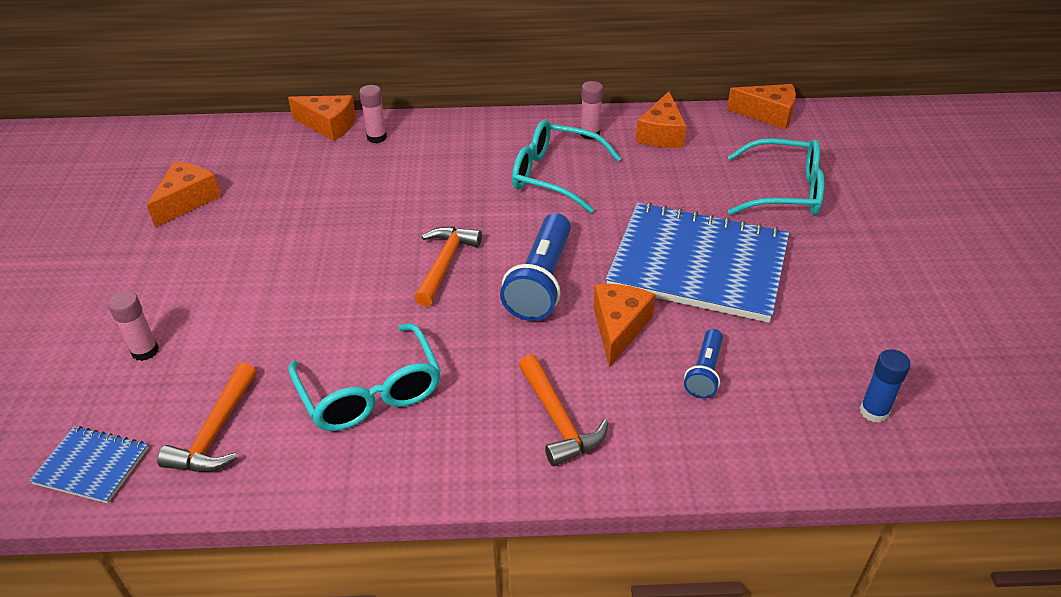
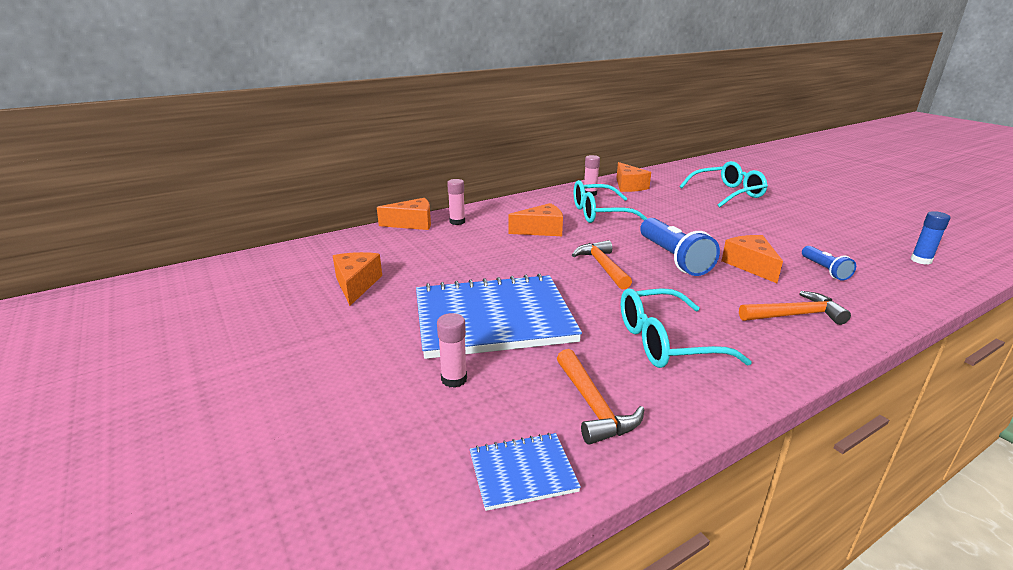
camera: 30 degrees left, 15 degrees down
turquoise glasses [288,323,441,431] -> turquoise glasses turned 135 degrees clockwise [621,288,752,368]
orange hammer [519,355,609,466] -> orange hammer turned 45 degrees counterclockwise [739,291,851,325]
blue notebook [606,202,789,323] -> blue notebook moved to [416,273,582,359]
orange cheese [727,84,796,130] -> orange cheese moved to [508,203,563,236]

